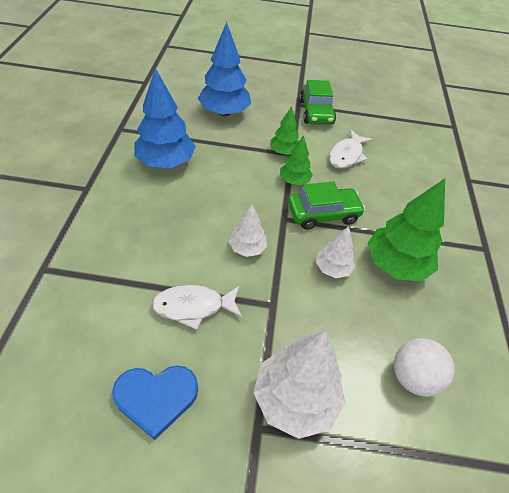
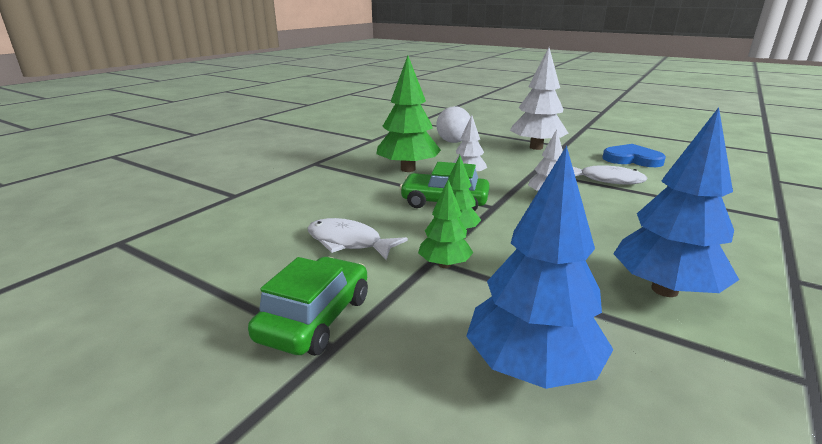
camera: 150 degrees left, 25 degrees down
white fish [329,129,373,169] -> white fish turned 120 degrees counterclockwise [308,218,408,260]

